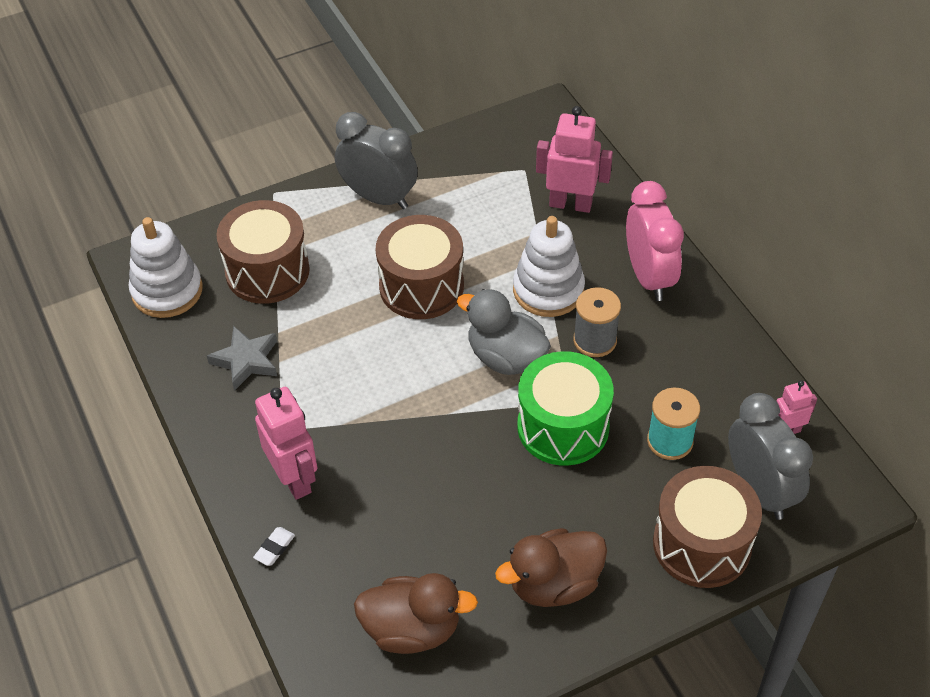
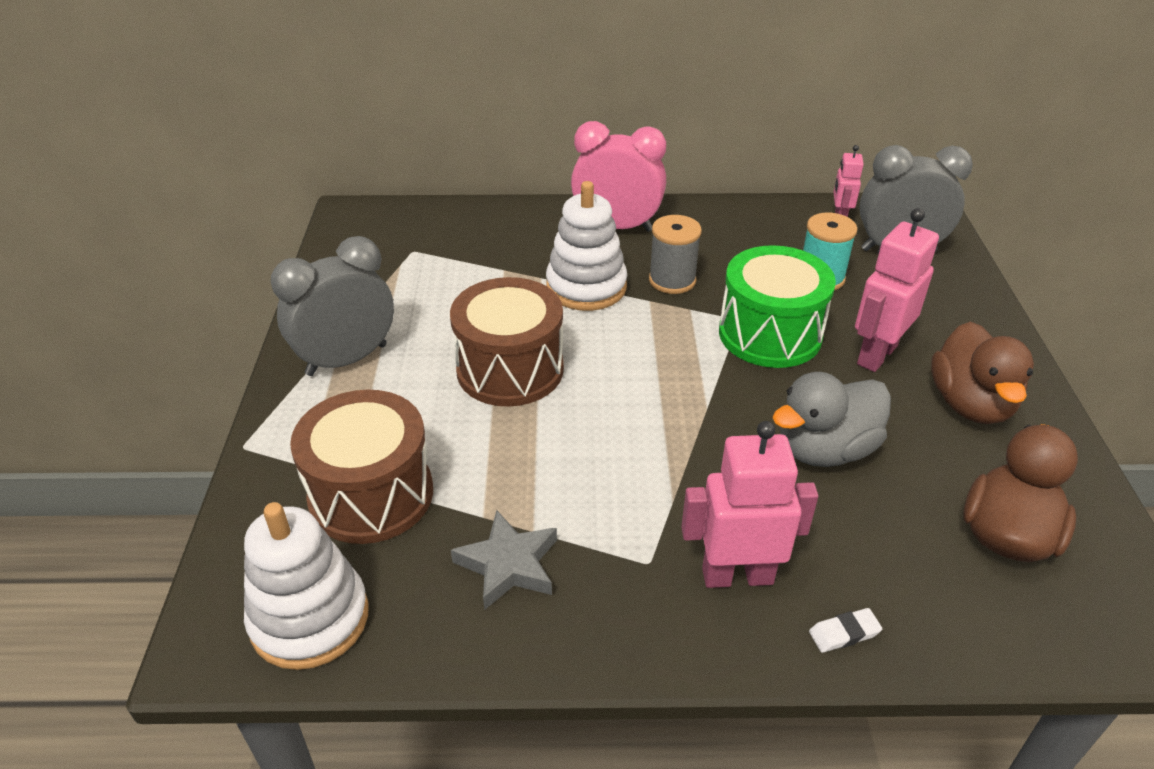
camera: 65 degrees left, 10 degrees down
white eraser [253,527,295,566] -> white eraser turned 75 degrees counterclockwise [809,608,882,653]
grey duck [457,289,551,375] -> grey duck moved to [772,372,891,467]
pink robot [536,106,613,213] -> pink robot moved to [855,208,939,372]
brown drum [653,466,762,588] -> none

